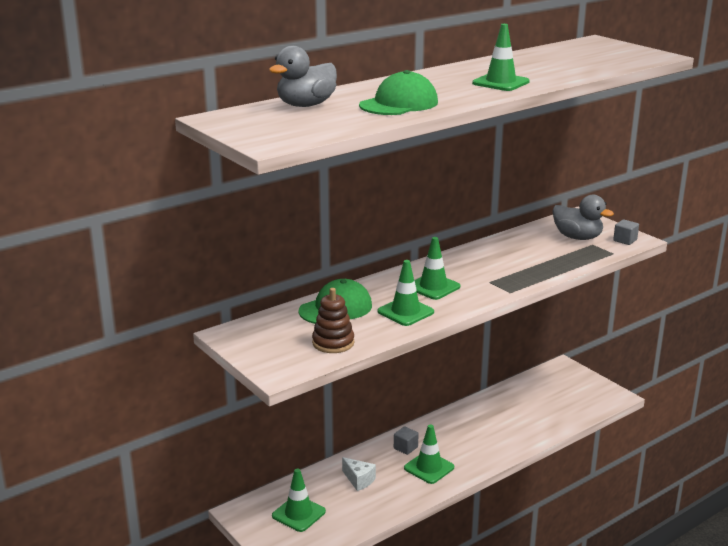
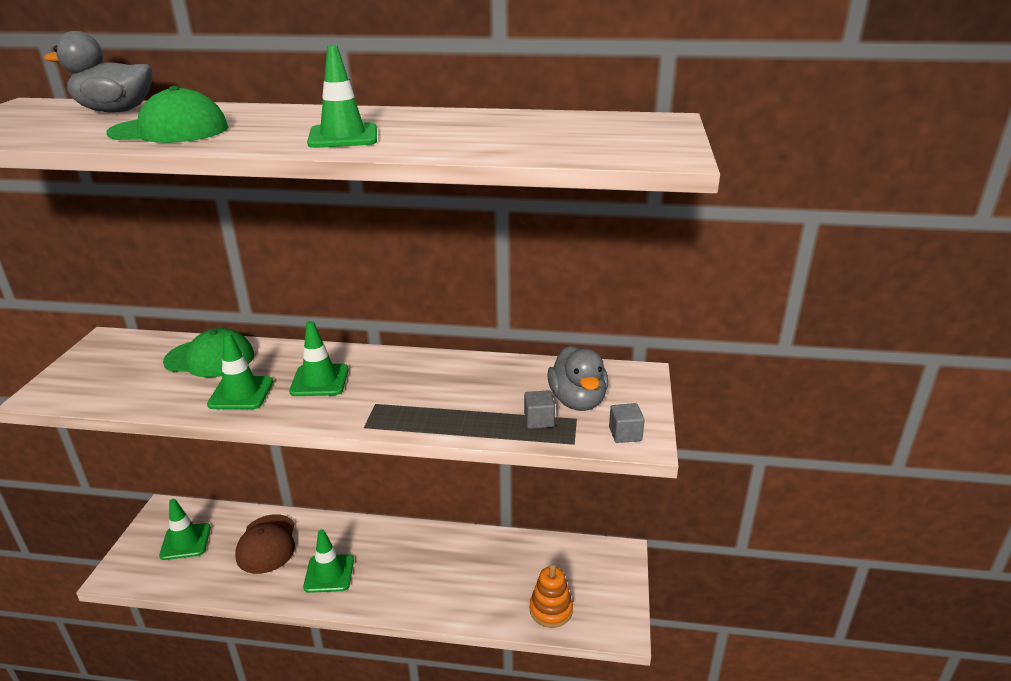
camera: 45 degrees right, 5 degrees up
brown stacking toy [312,288,354,353] -> none
white cheese [342,457,376,491] -> brown cap [235,514,295,574]
grey cube [394,426,418,455] -> grey cube moved to [524,390,555,429]
none -> orange stacking toy [530,564,573,628]

